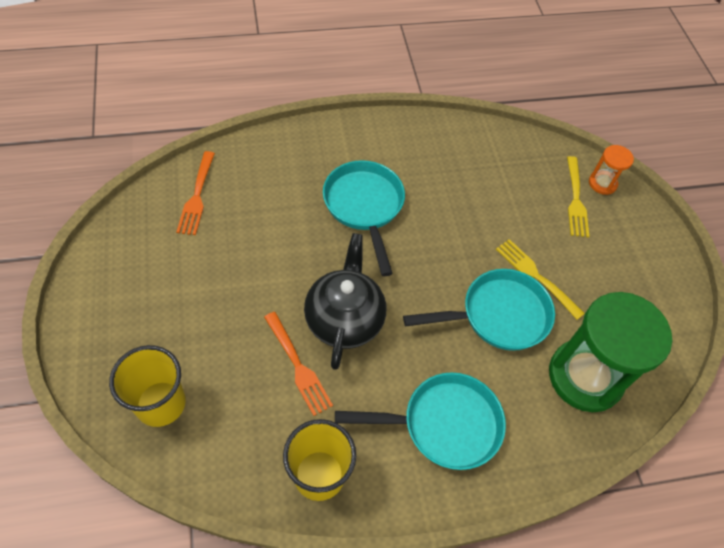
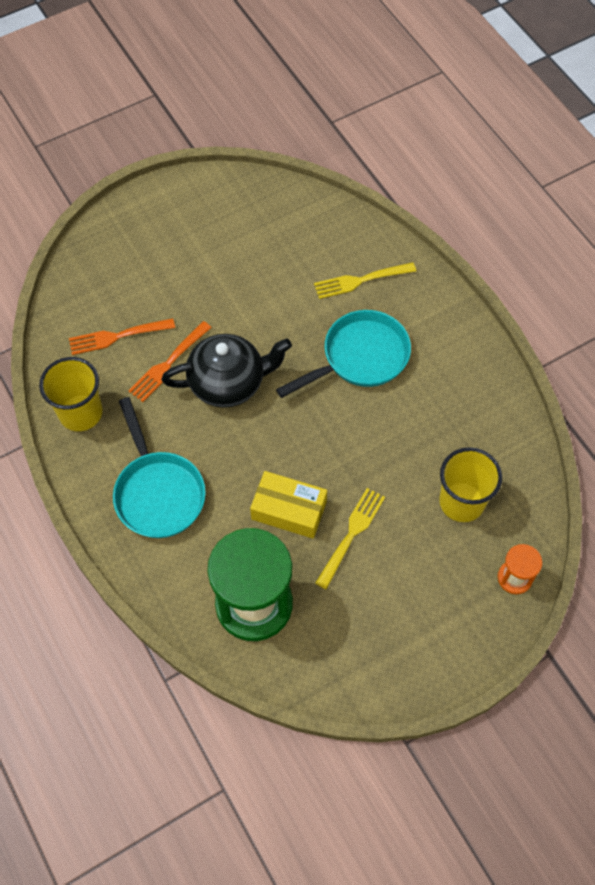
camera: 75 degrees right, 5 degrees up
yellow cup [109,345,186,427] -> yellow cup moved to [439,447,502,522]
orange fork [176,151,215,235] -> orange fork moved to [69,318,175,355]
turquoise pan [403,269,555,351] -> yellow box [250,471,327,539]
yellow fork [567,156,590,237] -> yellow fork moved to [314,262,416,299]

